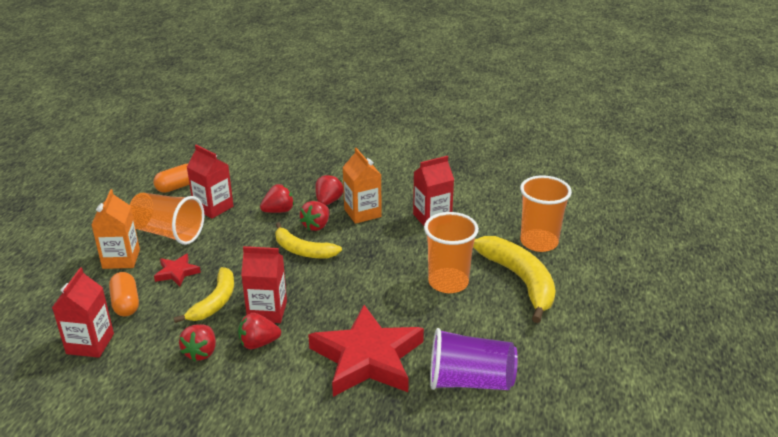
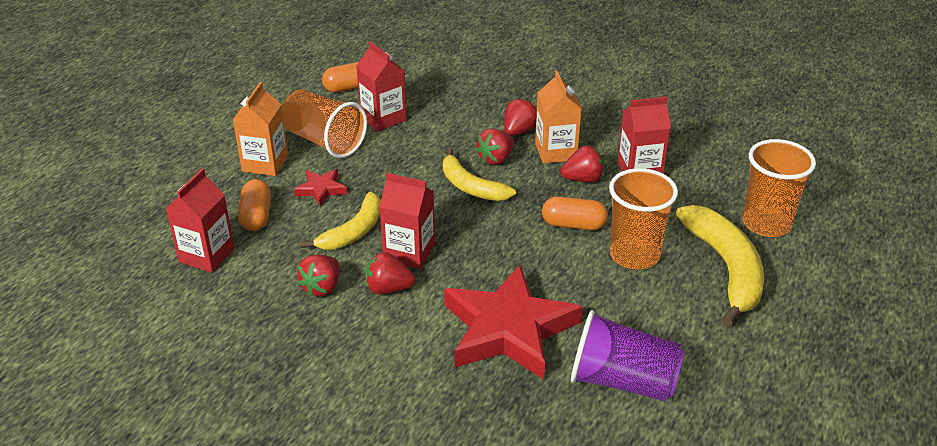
camera: 15 degrees right, 5 degrees up
red strawberry [260,184,294,213] -> red strawberry moved to [560,145,604,182]
none -> orange capsule [542,196,608,230]

